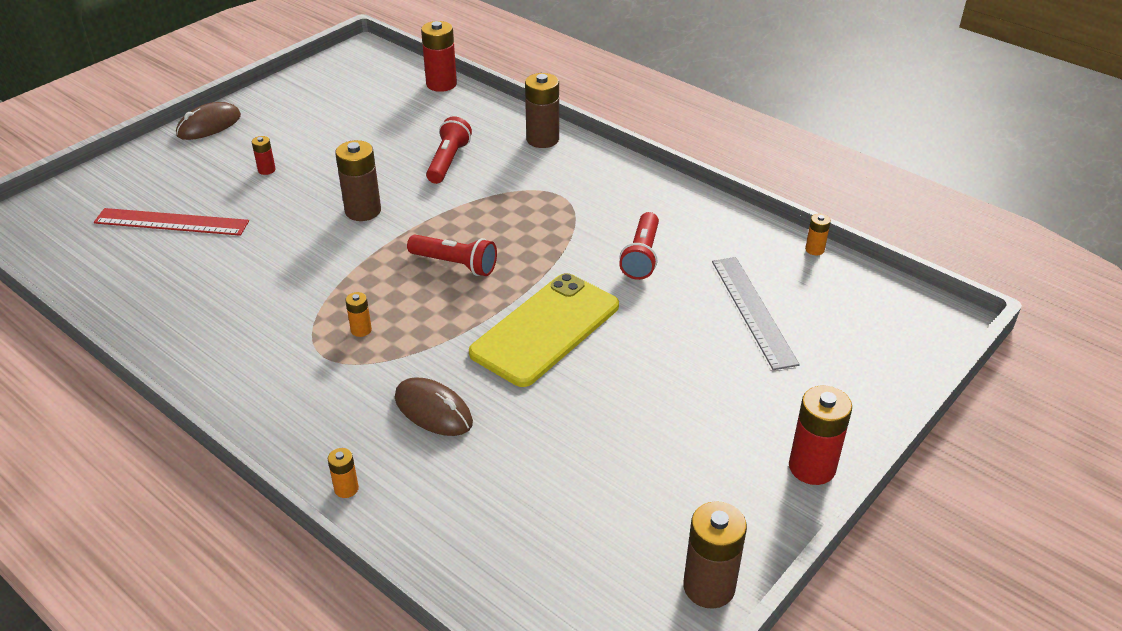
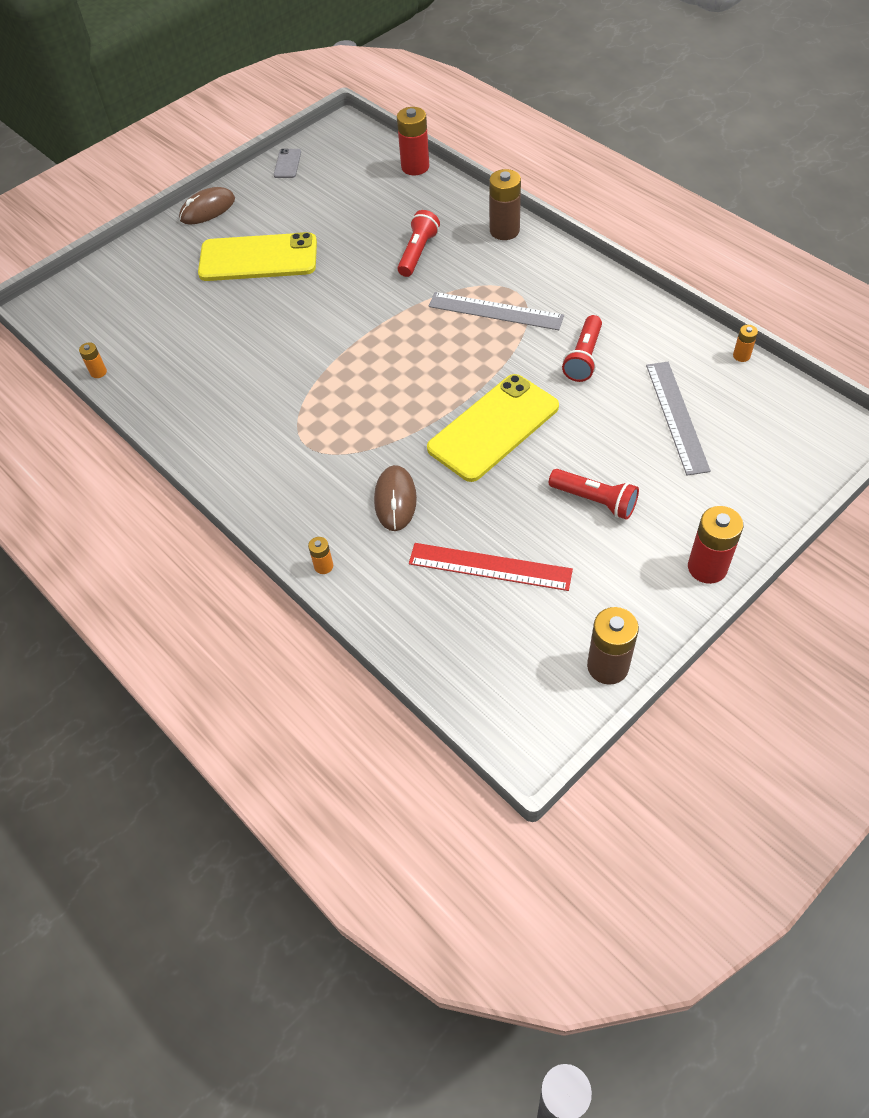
camera: 10 degrees right, 15 degrees up
red ruler [94,208,249,236] -> red ruler moved to [409,543,573,591]
red battery [252,136,276,175] -> yellow phone [198,232,317,281]
brown battery [335,140,381,221] -> none
orange battery [345,292,372,337] -> orange battery moved to [79,342,107,378]
brown mouse [395,377,473,436] -> brown mouse turned 45 degrees clockwise [374,465,417,531]
red flashlight [407,235,497,276] -> red flashlight moved to [549,469,639,520]
none -> grey phone [274,148,301,178]
none -> grey ruler [429,292,564,330]

